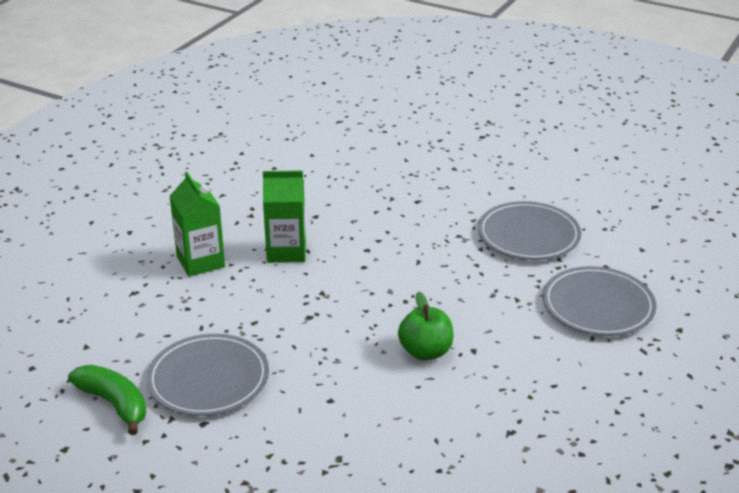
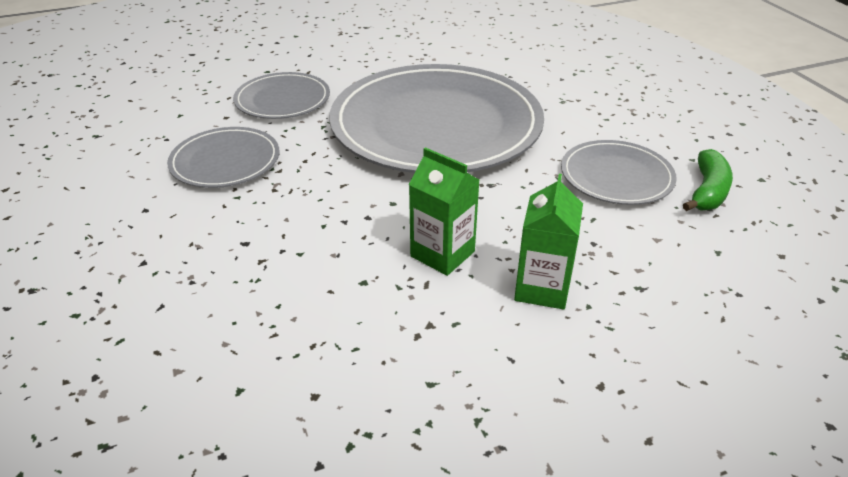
camera: 140 degrees left, 5 degrees up
green banana [68,365,146,435] -> green banana turned 150 degrees counterclockwise [683,149,733,211]
green apple [398,291,454,361] -> grey plate [329,64,544,173]

